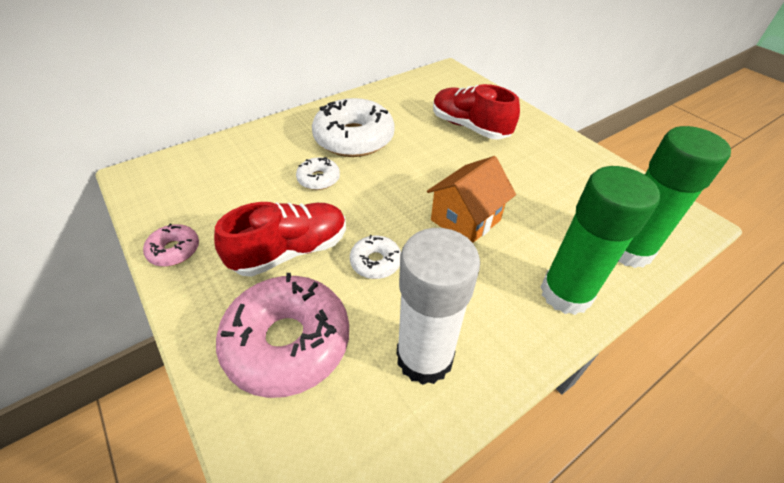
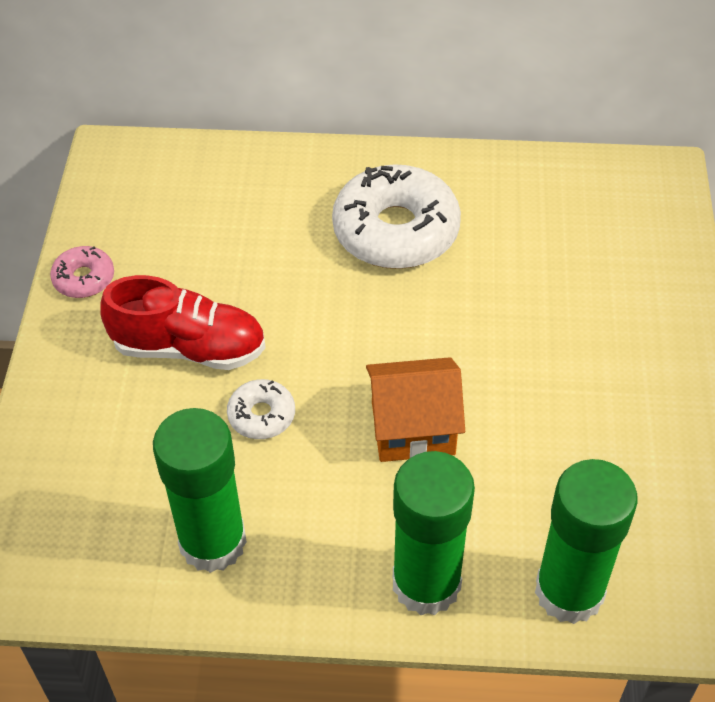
camera: 40 degrees right, 5 degrees up
pink donut [216,273,349,398] -> none
white donut [296,157,340,190] -> none
white glue stick [397,228,480,385] -> green glue stick [153,408,247,573]
red shoe [433,84,520,140] -> none

